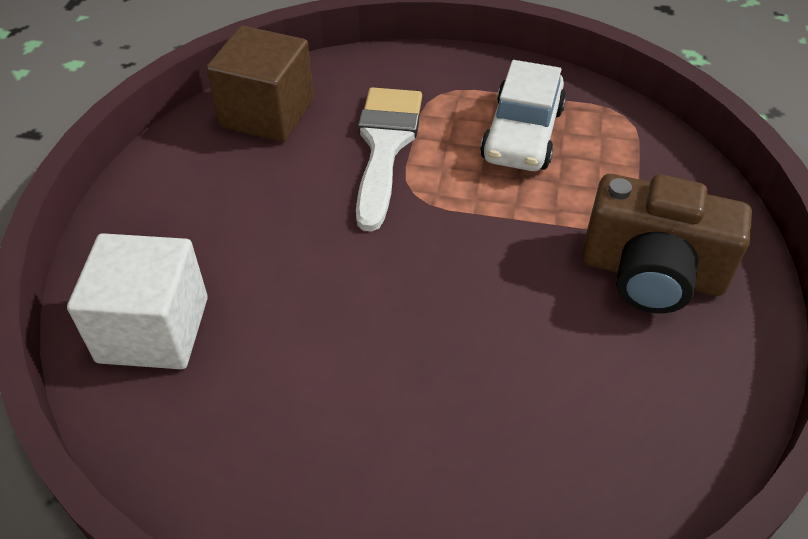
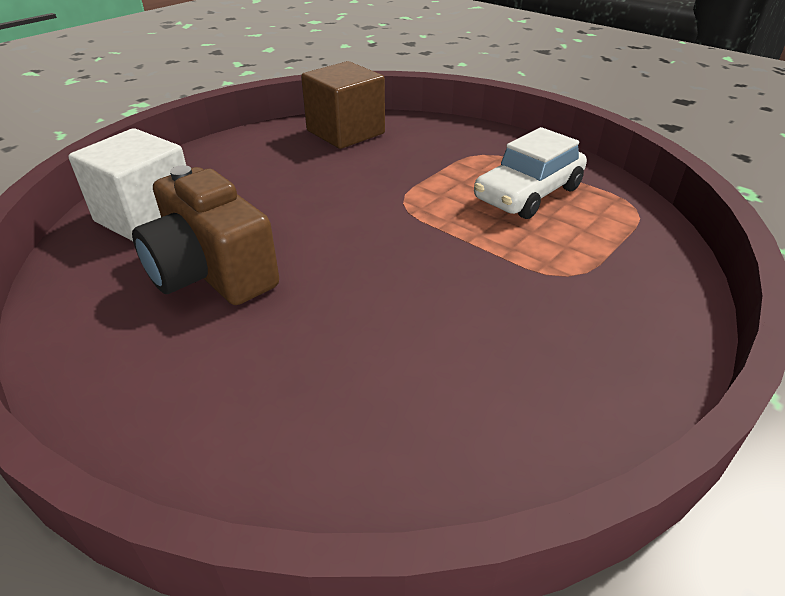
camera: 30 degrees right, 10 degrees down
white brush [356,87,422,231] -> none
brown camera [581,174,752,313] -> brown camera moved to [132,165,279,305]

